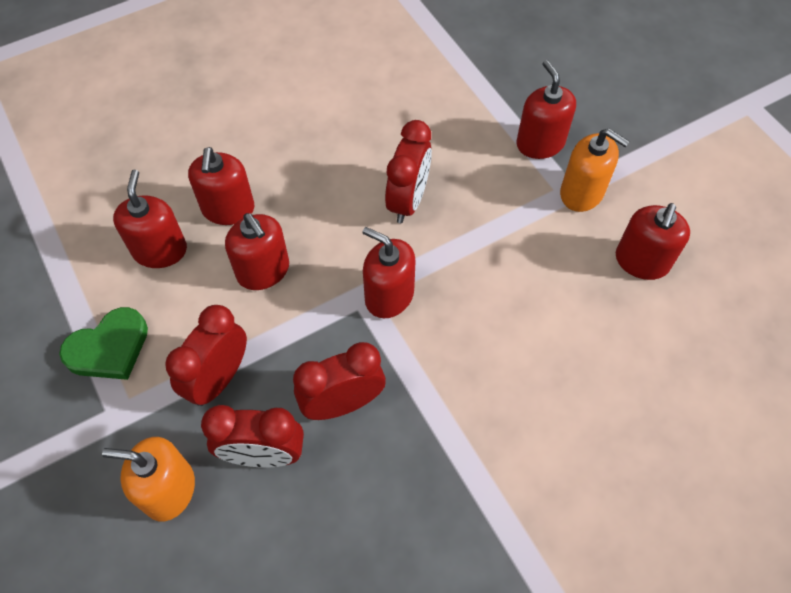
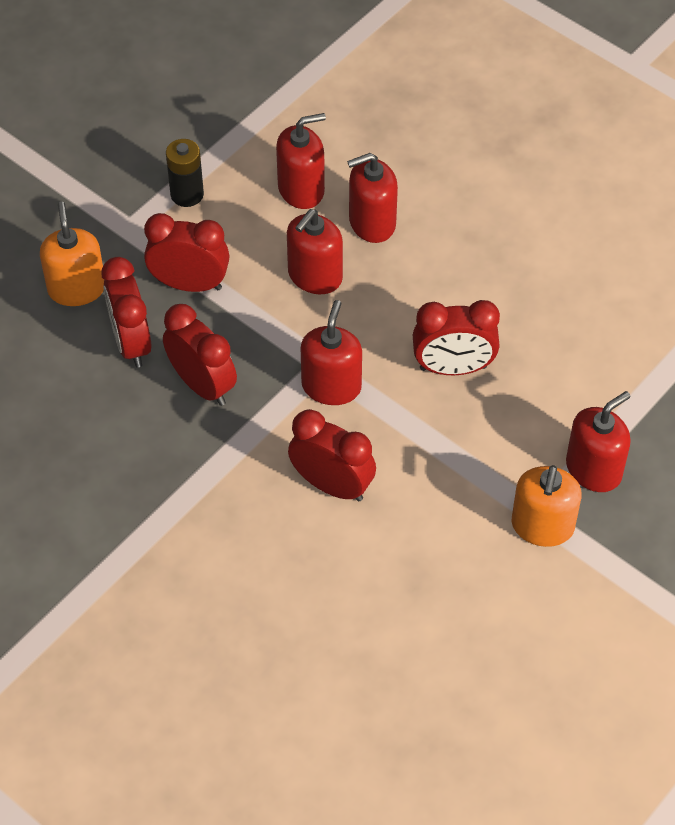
camera: 70 degrees right, 5 degrees down
green heart [59,307,148,380] -> black battery [166,139,204,207]
red soap dispenser [616,203,690,280] -> none
none -> red clock [288,409,376,502]

